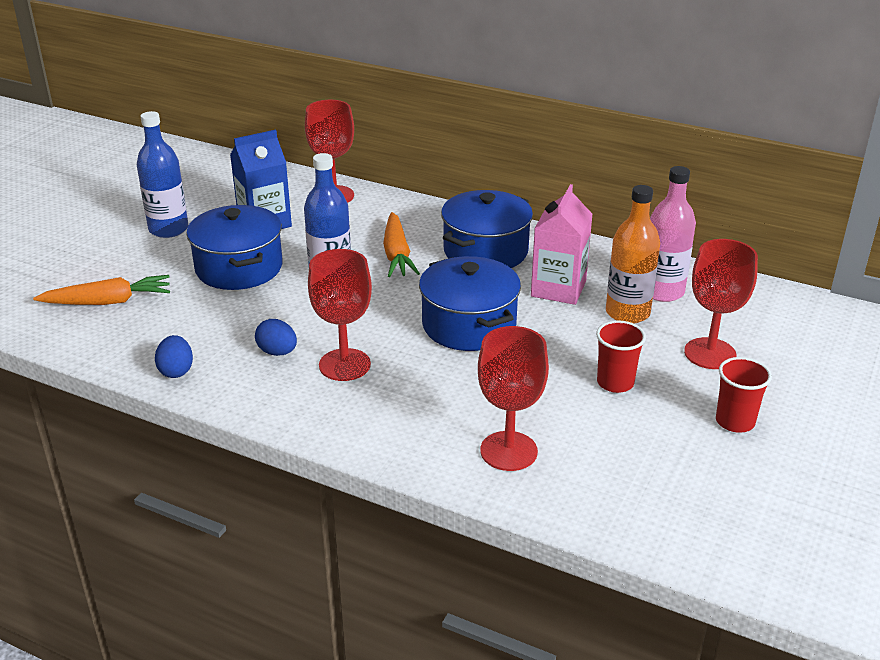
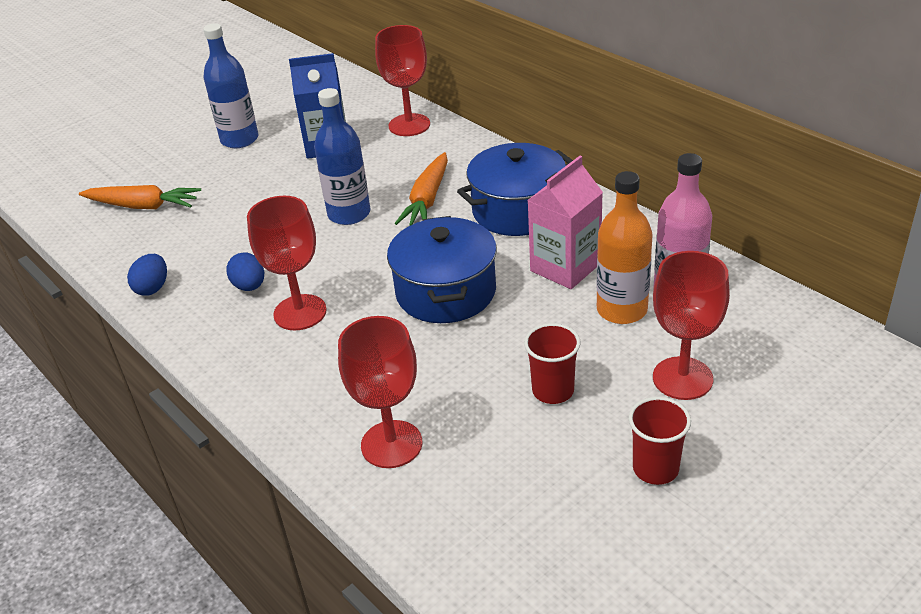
camera: 25 degrees right, 5 degrees up
blue pot [186,205,283,290] -> none

